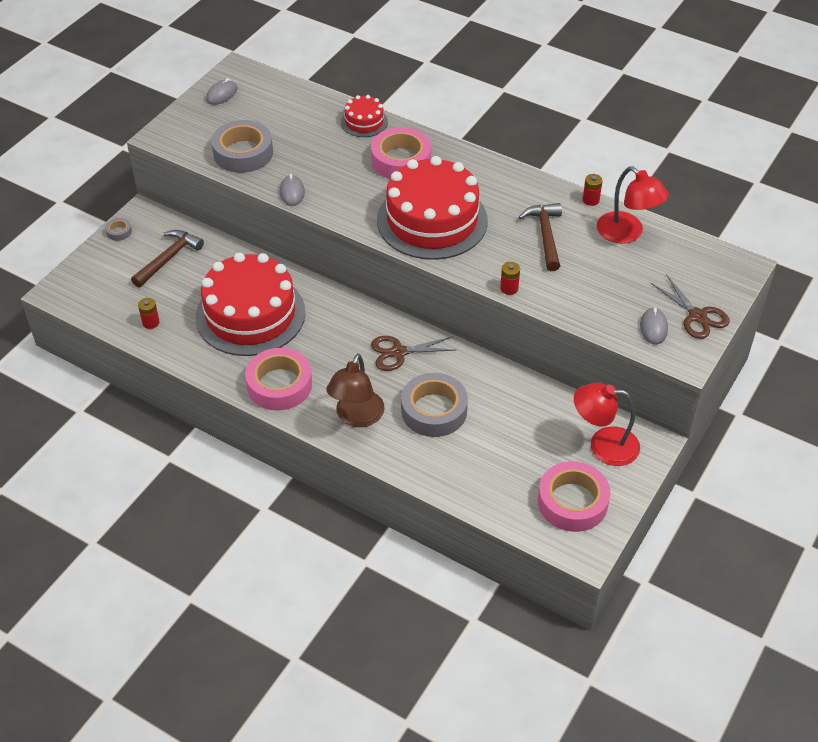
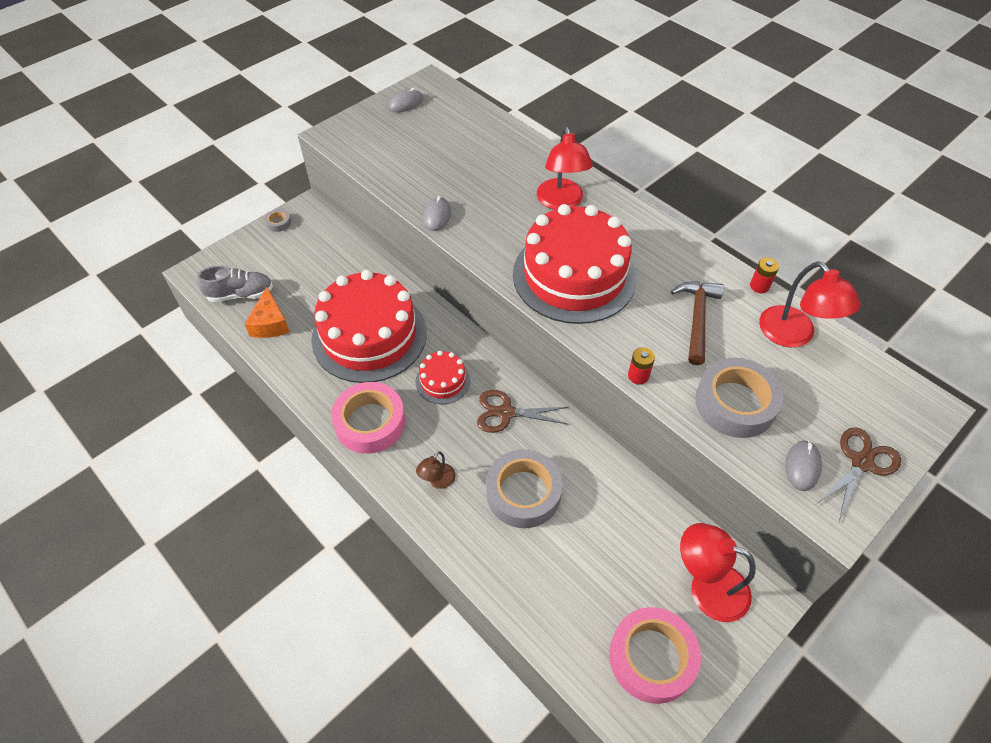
camera: 15 degrees right, 5 degrees up
brown hammer [131,230,204,287] -> none
red battery [138,298,160,329] -> orange cheese [244,287,290,338]
grey tape [211,120,273,173] -> grey tape moved to [695,358,784,438]
brown lamp [327,354,385,427] -> brown lamp [416,451,456,489], size x0.53
red cake [341,95,388,137] -> red cake moved to [416,351,470,404]
pink tape [371,127,431,179] -> red lamp [537,127,593,210]
brown scissors [651,274,730,339] -> brown scissors turned 120 degrees counterclockwise [817,427,901,522]
none -> grey shoe [197,265,273,302]

